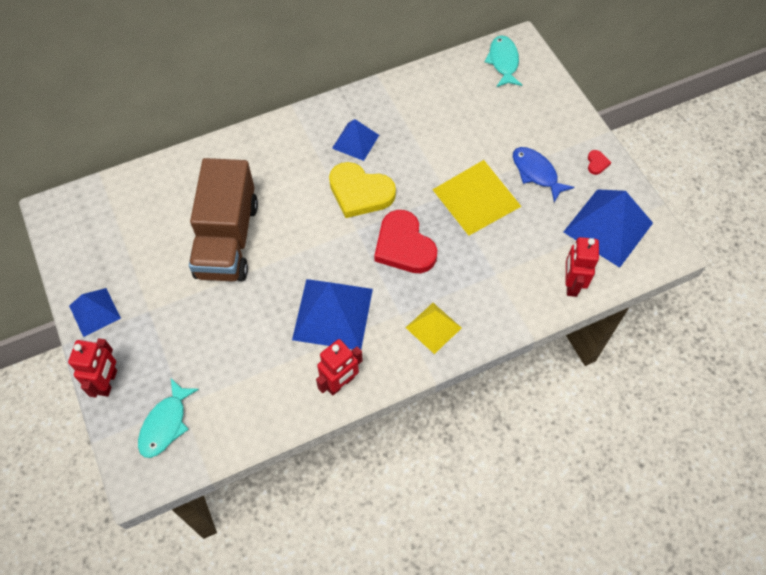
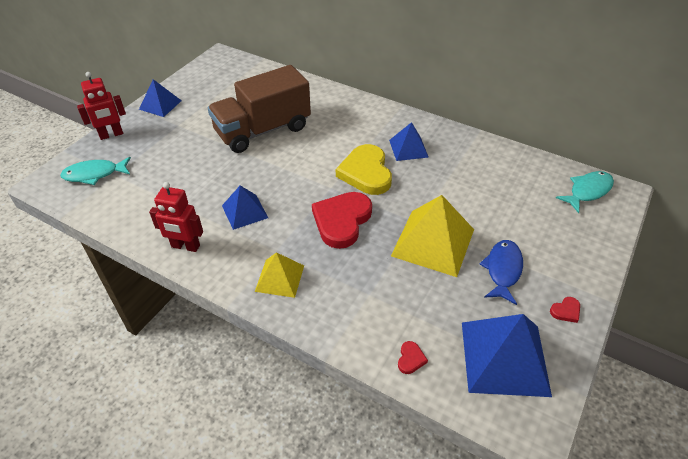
camera: 55 degrees right, 15 degrees down
blue pyramid [292,279,373,350] -> blue pyramid [222,186,268,230], size x0.58
red robot [566,237,599,297] -> red heart [398,341,428,374]

